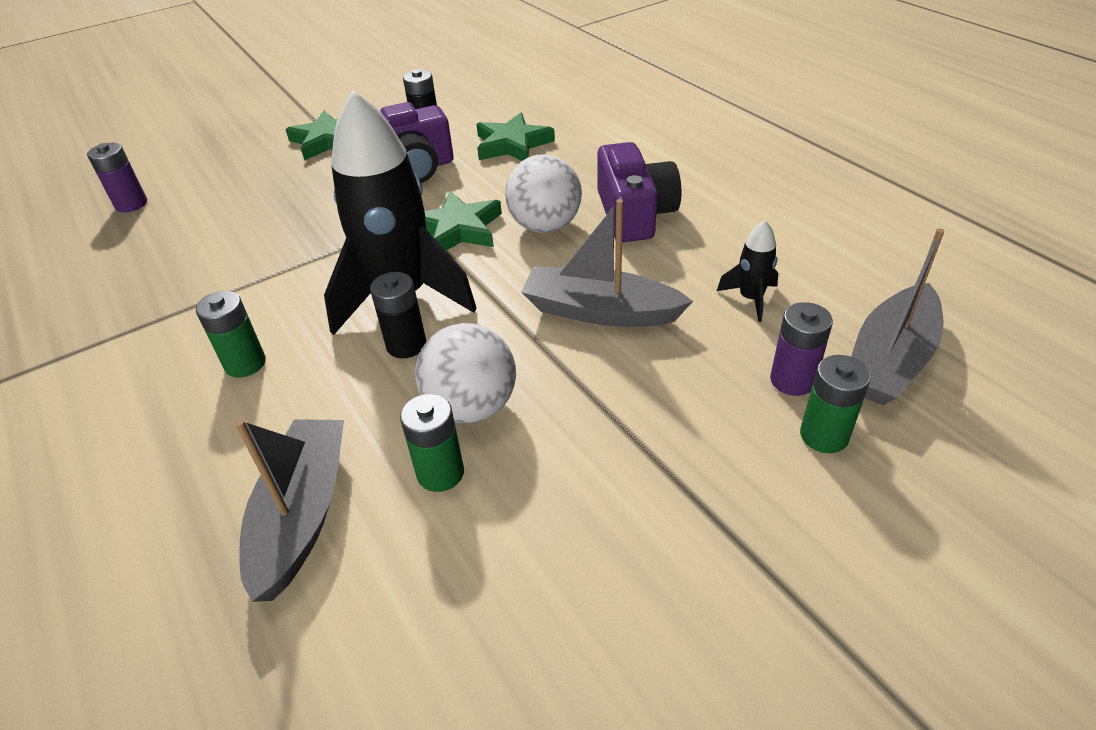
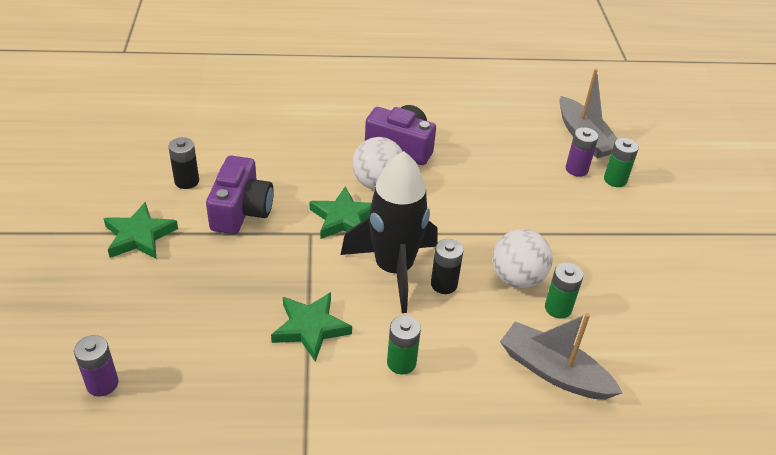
camera: 65 degrees left, 0 degrees up
green star [476,112,555,161] -> green star moved to [271,292,352,362]
grey boat [521,199,693,327] -> none
black rocket [717,220,778,322] -> none

